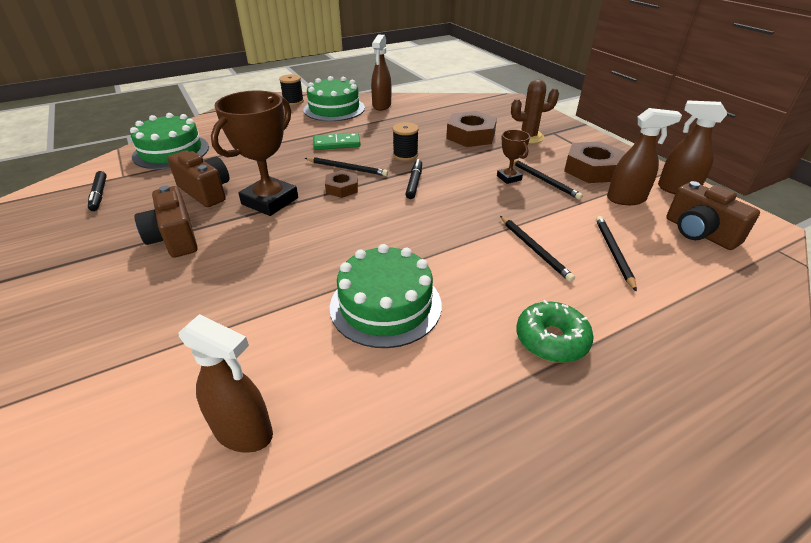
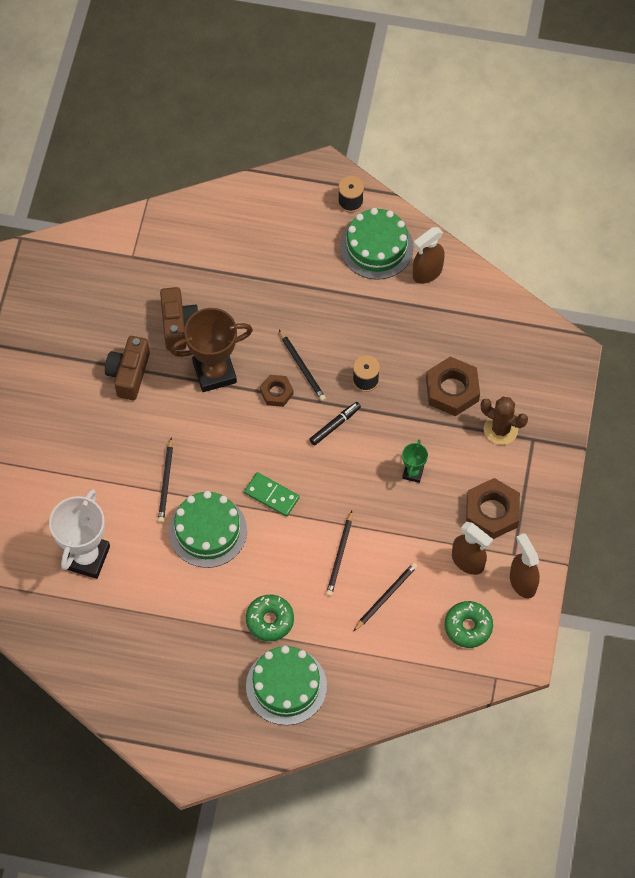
camera: 40 degrees right, 25 degrees up
black marker [88,171,107,211] -> none
green cake [130,113,209,169] -> green cake moved to [246,646,327,725]
brown spray bottle [178,314,273,453] -> white trophy [49,489,110,579]
green domino [313,133,361,150] -> green domino moved to [244,472,300,517]
brown trophy [497,130,530,184] -> green trophy [402,439,428,483]
black pencil [509,159,583,200] -> black pencil moved to [158,437,173,523]
brown camera [666,181,760,250] -> green donut [445,601,493,648]

